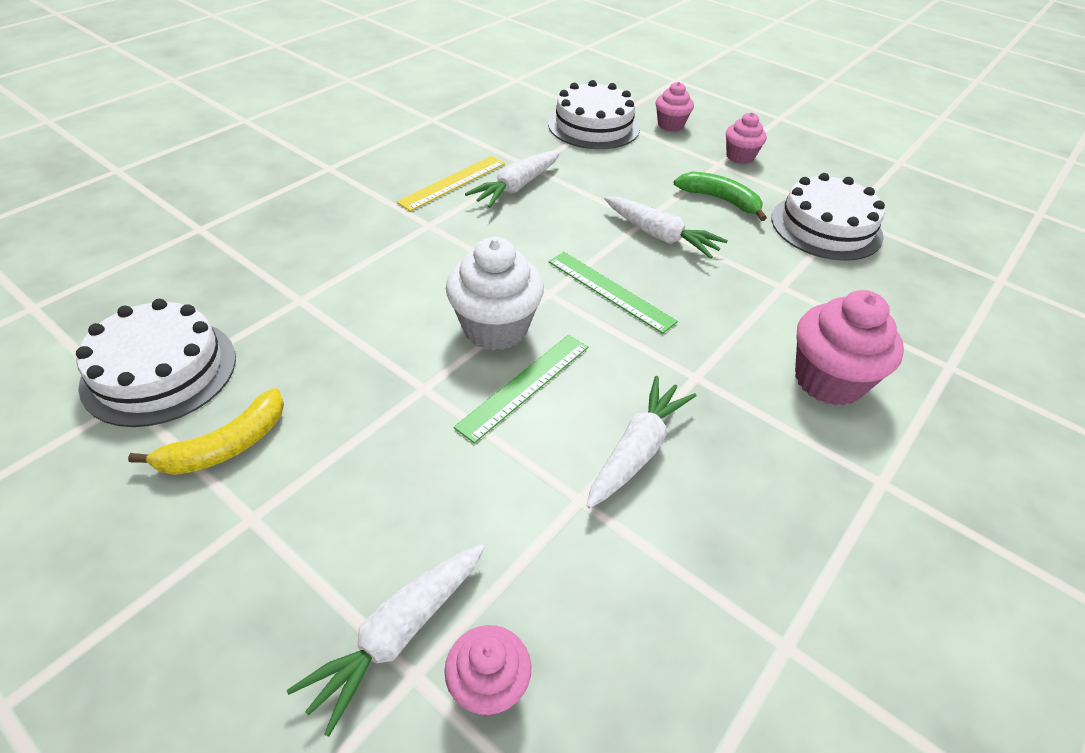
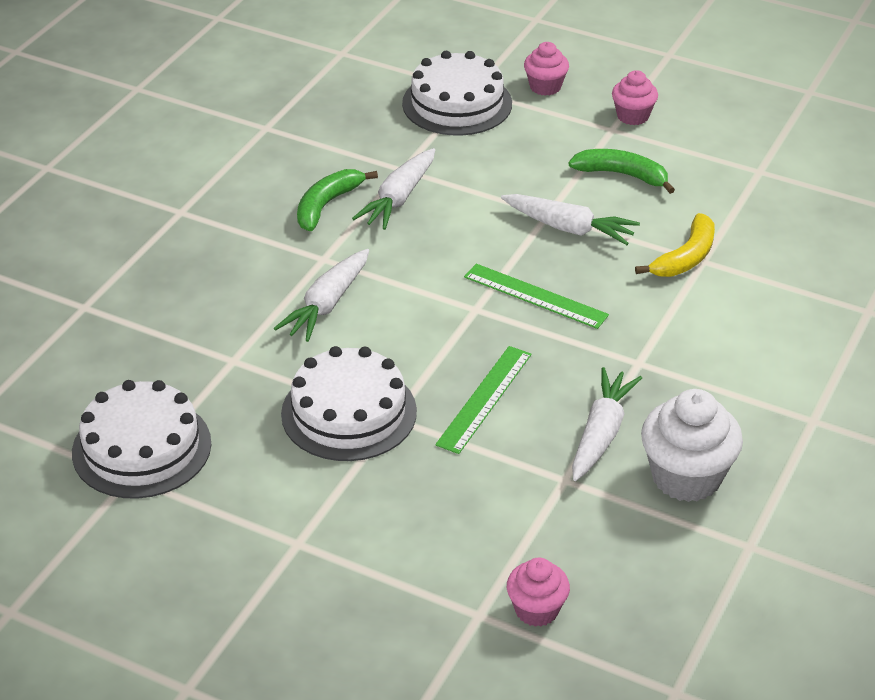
camera: 10 degrees left, 5 degrees down
yellow banana [128,388,284,475] -> yellow banana moved to [635,213,715,277]
white carrot [287,544,485,737] -> white carrot moved to [274,249,369,342]
yellow ruler [397,156,505,211] -> green banana [297,169,378,231]
white cupcake [446,237,544,351] -> white cupcake moved to [641,389,743,502]
white cake [771,173,885,261] -> white cake moved to [281,346,417,461]
pink cupcake [795,290,904,406] -> none

